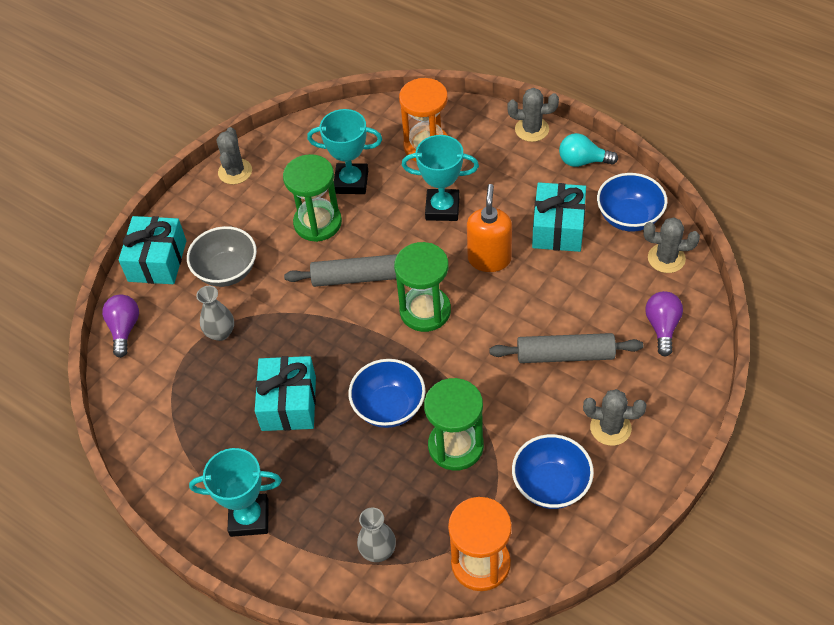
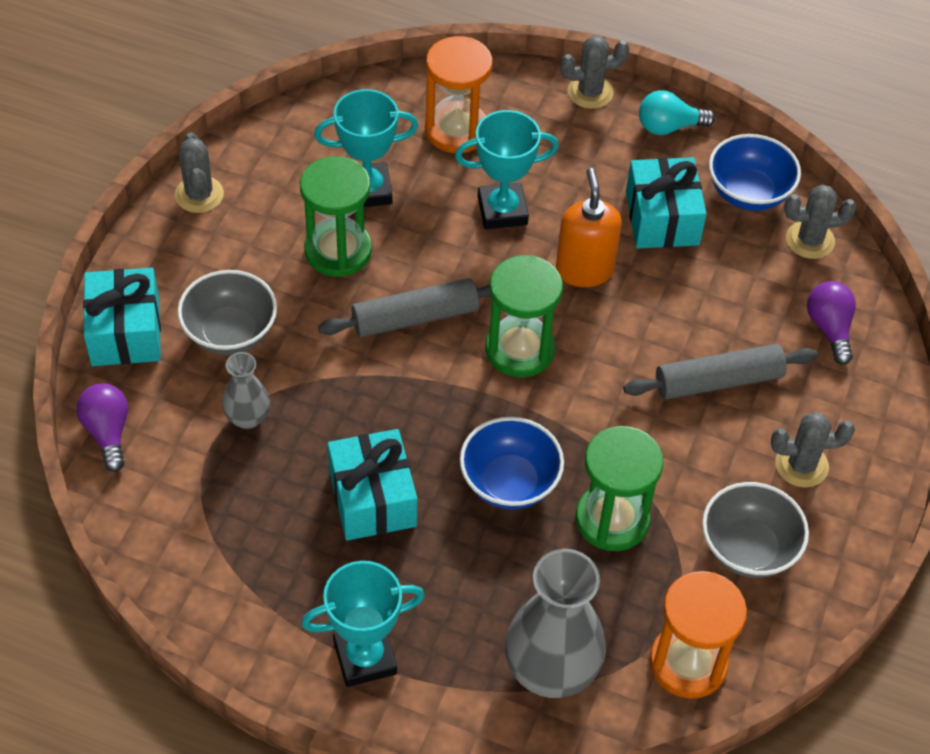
camera: 20 degrees left, 0 degrees up
grey vase [357,508,396,562] -> grey vase [505,549,606,698], size x1.91
blue bowl [512,434,594,509] -> grey bowl [702,482,809,578]

